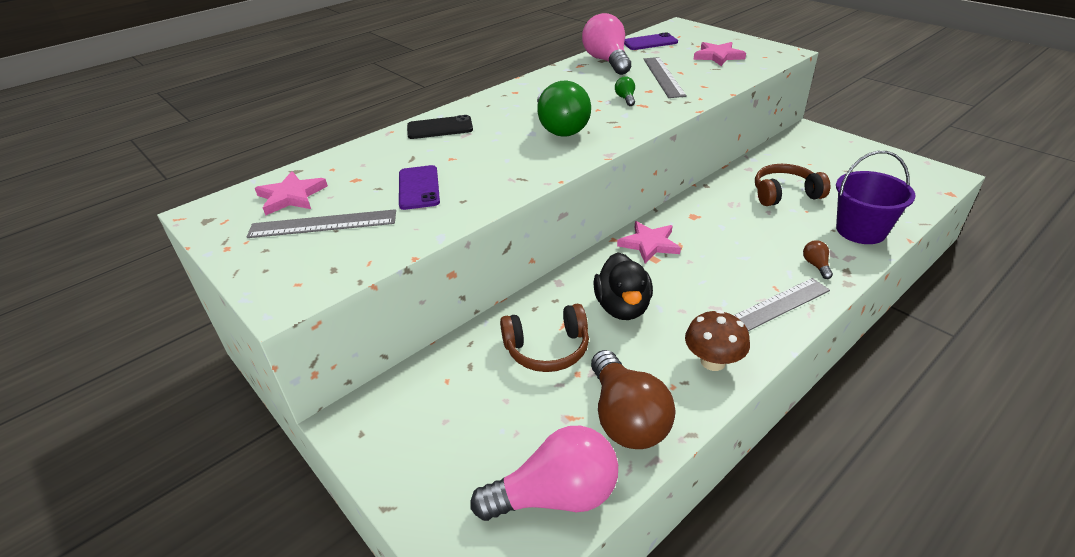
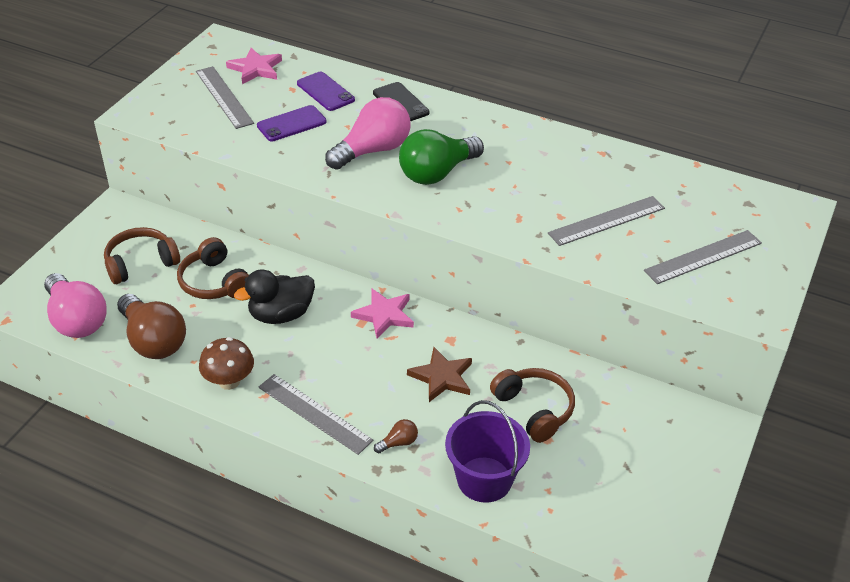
camera: 65 degrees right, 5 degrees up
pink light bulb [582,13,631,75] -> pink light bulb moved to [325,97,410,170]
brown light bulb [591,350,676,449] -> brown light bulb turned 90 degrees counterclockwise [117,294,186,359]
green light bulb [615,76,635,106] -> none
purple phone [624,32,678,50] -> purple phone moved to [297,72,355,111]
pink star [693,42,746,66] -> grey ruler [644,230,762,284]
none -> brown headphones [104,227,180,284]
none -> brown star [407,347,472,402]

